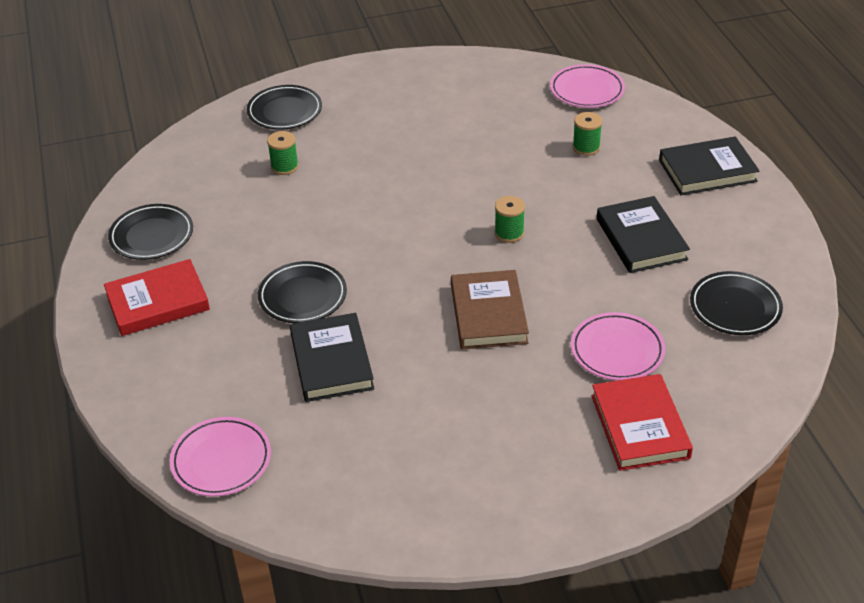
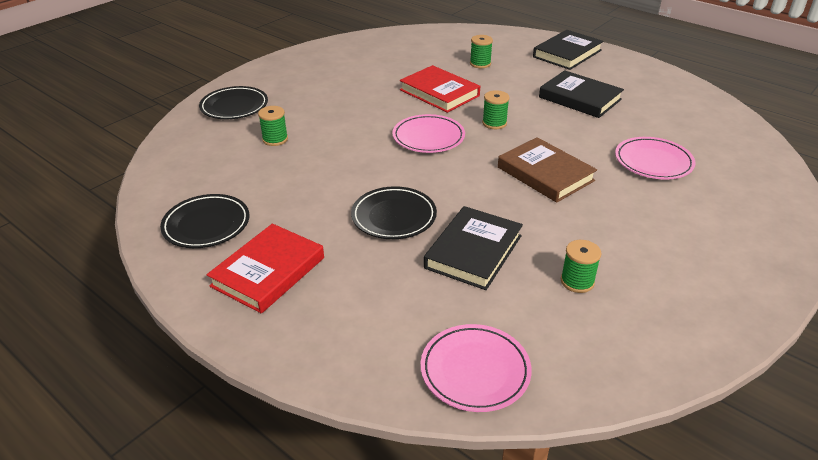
camera: 35 degrees left, 5 degrees down
black book [290,313,374,402] -> black book turned 75 degrees clockwise [424,206,523,290]
pink plate [550,64,625,108] -> pink plate moved to [392,114,465,153]
red book [591,374,693,471] -> red book moved to [400,65,480,113]
black plate [690,271,783,335] -> none
none -> green spool [561,240,602,293]

